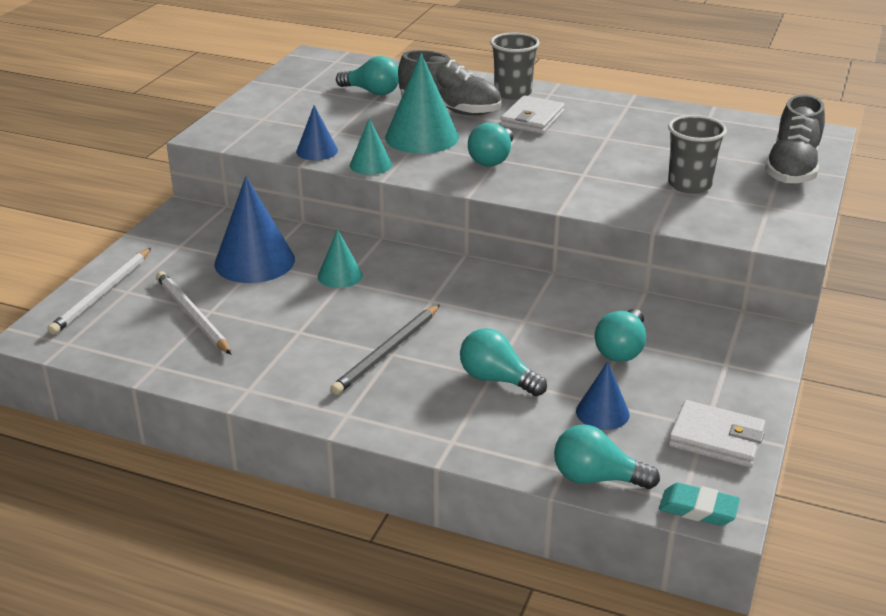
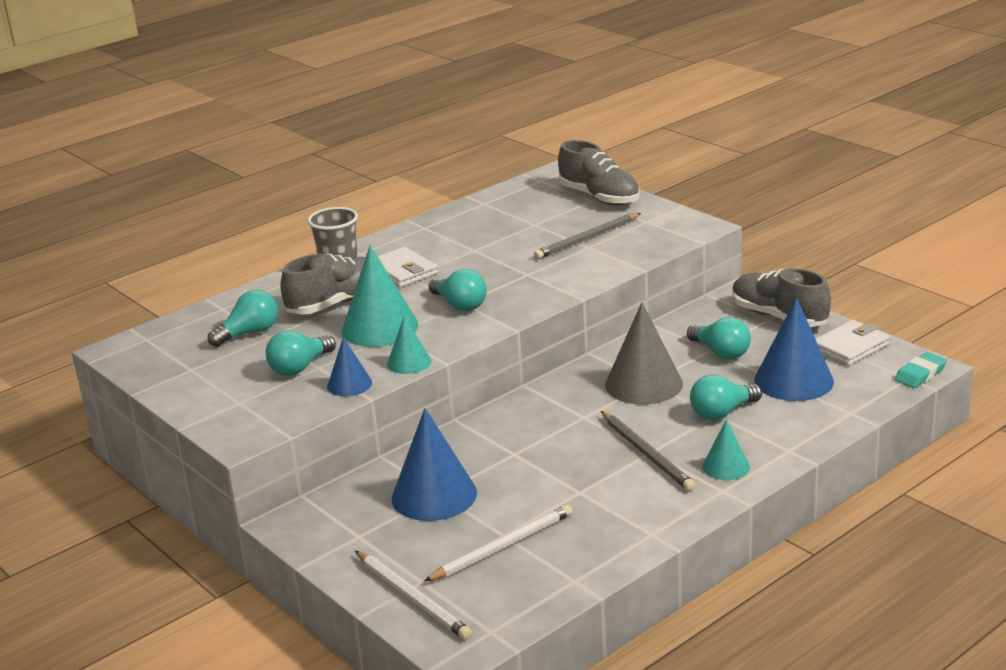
camera: 60 degrees left, 5 degrees down
white pencil [156,271,231,354] -> white pencil turned 150 degrees clockwise [424,505,573,581]
turquoise cone [318,229,363,288] -> turquoise cone moved to [703,419,750,480]
turquoise light bulb [554,425,660,489] -> turquoise light bulb moved to [266,331,336,376]
blue cone [576,361,630,430] -> blue cone [754,298,834,401], size x1.81
grey cup [668,115,727,194] -> grey pencil [534,213,641,259]
none -> grey cone [605,302,683,404]
none -> grey shoe [733,268,831,327]

